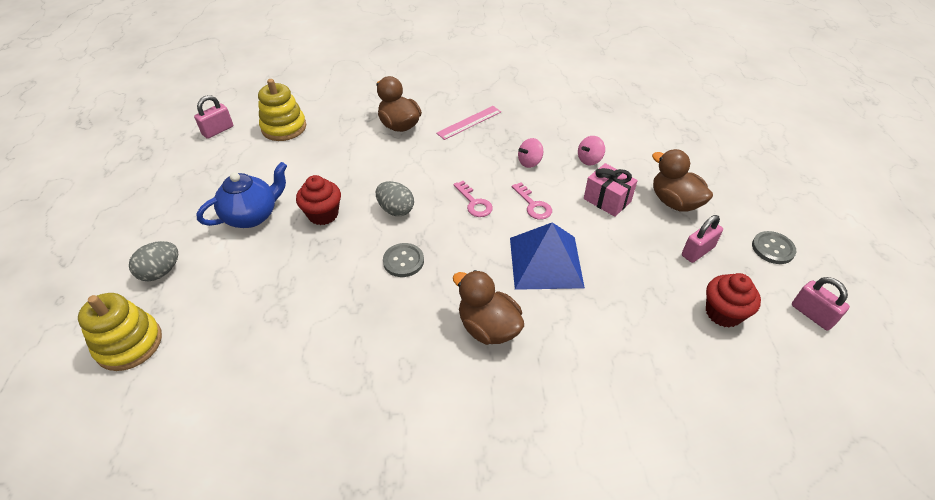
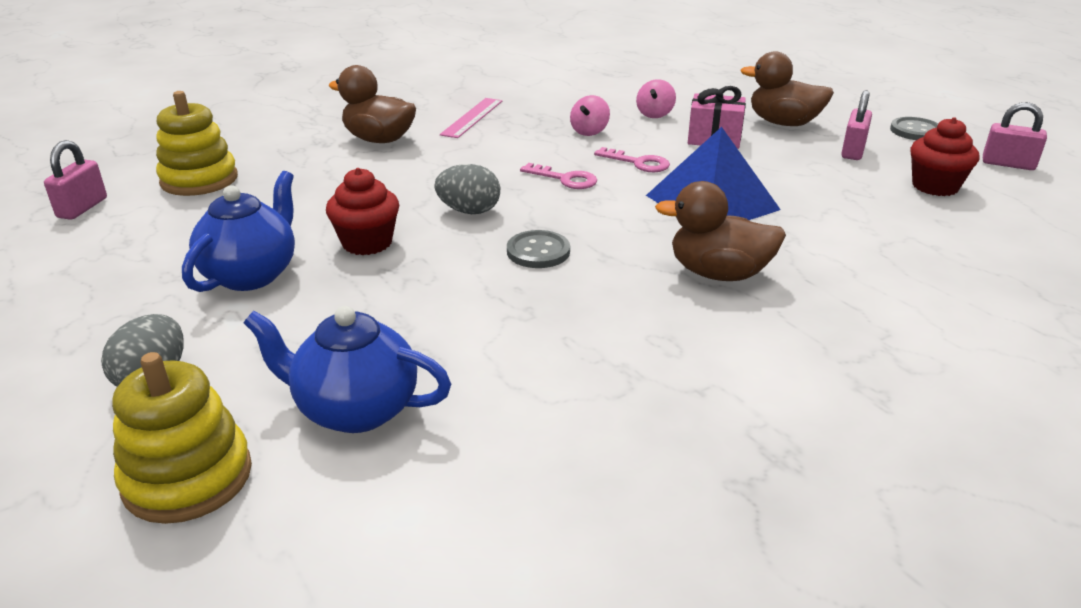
camera: 30 degrees left, 15 degrees down
none -> blue teapot [244,306,451,433]

